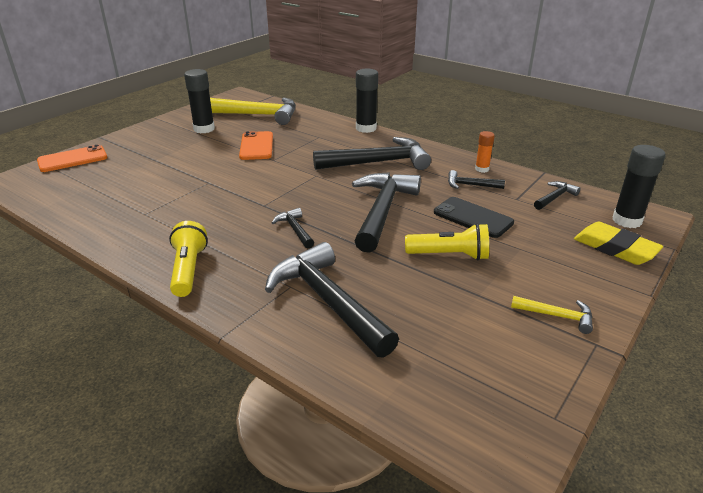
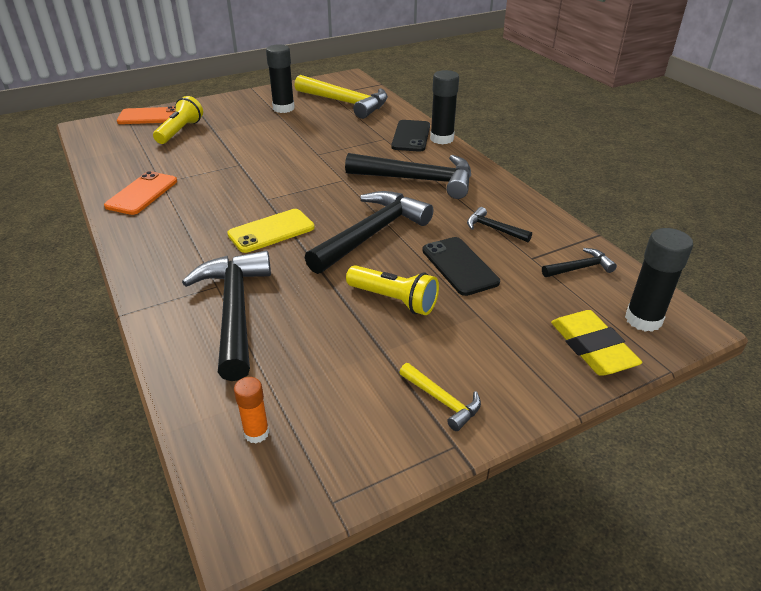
camera: 25 degrees right, 5 degrees up
yellow flashlight [169,221,208,297] -> yellow flashlight moved to [153,96,203,144]
orange phone [239,131,273,160] -> orange phone moved to [104,171,177,215]
black hammer [272,208,314,248] -> yellow phone [227,209,315,253]
orange glue stick [475,131,495,173] -> orange glue stick moved to [234,377,269,443]
none -> black phone [391,120,430,152]

